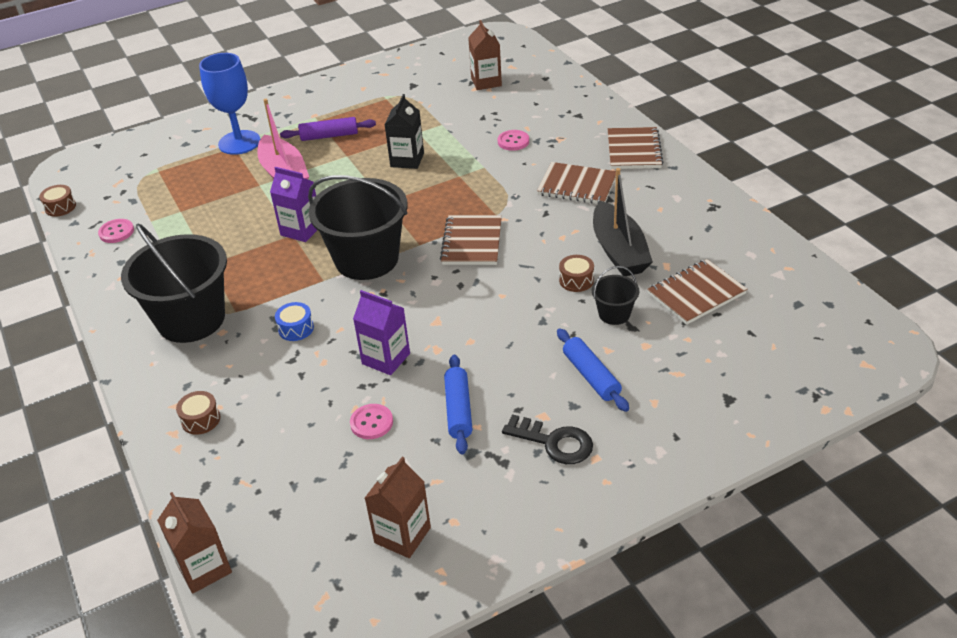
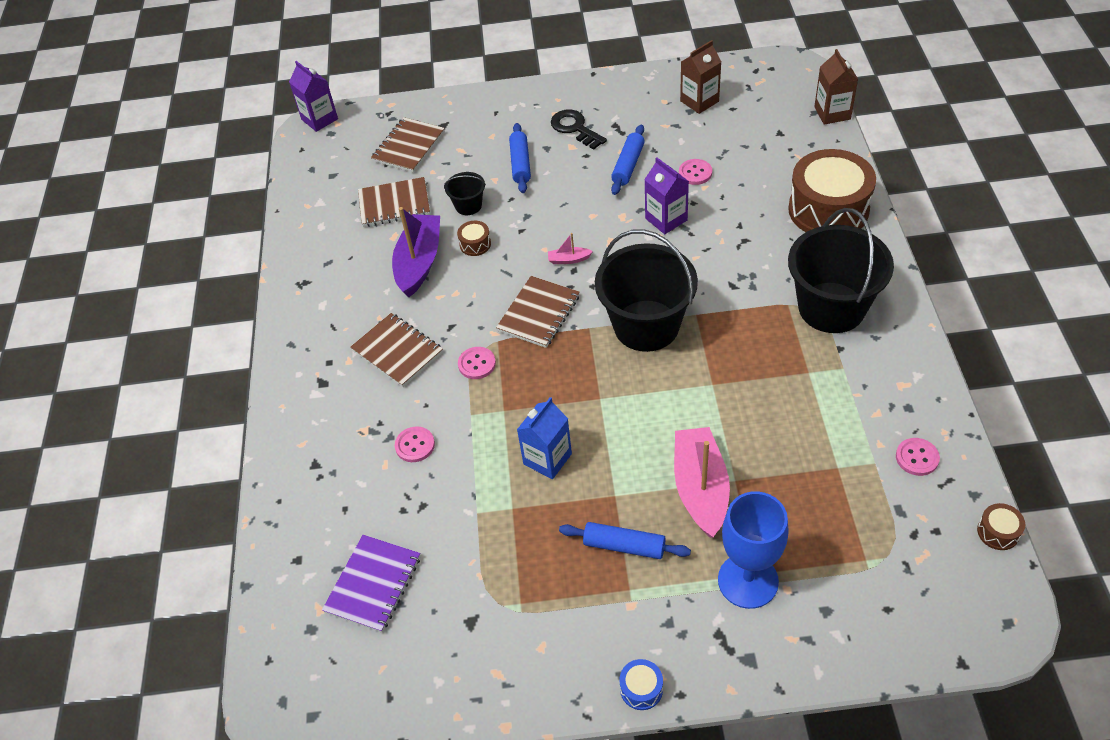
camera: 155 degrees left, 10 degrees up
brown drum [176,391,220,435] -> brown drum [788,149,876,232], size x2.49
purple carton [270,167,317,242] -> purple carton moved to [289,61,338,132]
blue drum [275,302,314,341] -> blue drum moved to [619,659,663,710]
purple rolling pin [280,117,376,141] -> blue rolling pin [559,522,691,559]
black carton [384,94,424,169] -> blue carton [517,397,572,479]
brown carton [468,20,502,90] -> purple notebook [322,535,421,633]
black boat [593,168,653,276] -> purple boat [392,207,440,297]
brown notebook [608,127,664,169] -> brown notebook moved to [371,117,445,172]
none -> pink button [458,347,496,379]
none -> pink boat [548,233,593,264]

